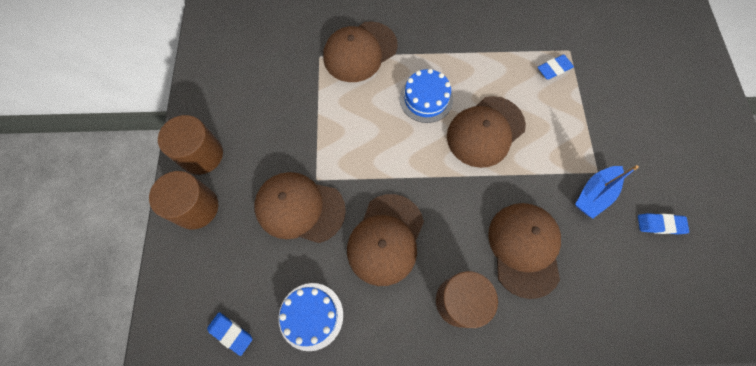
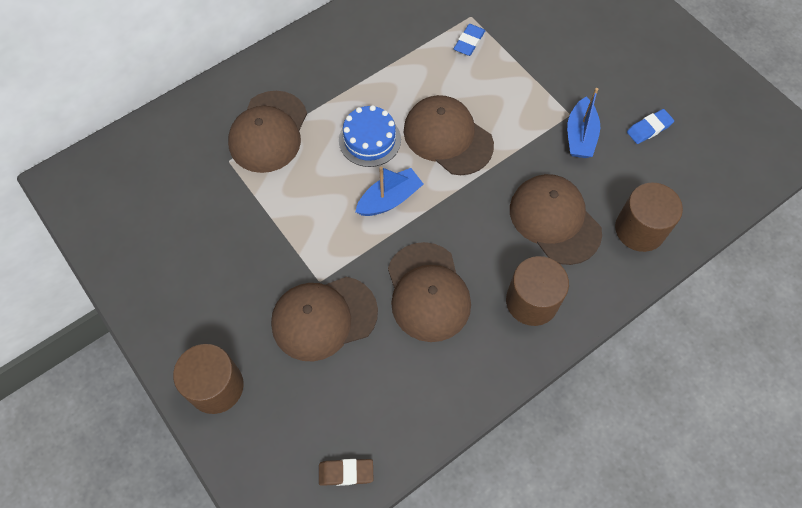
camera: 35 degrees left, 5 degrees down
brown cylinder [158,115,223,175] -> brown cylinder moved to [615,183,683,252]
blue eraser [207,312,252,356] -> brown eraser [319,459,373,486]
blue cake [279,283,343,351] -> none
brown cap [447,96,526,168] -> brown cap turned 120 degrees clockwise [404,95,494,175]
none -> blue boat [356,167,423,216]

